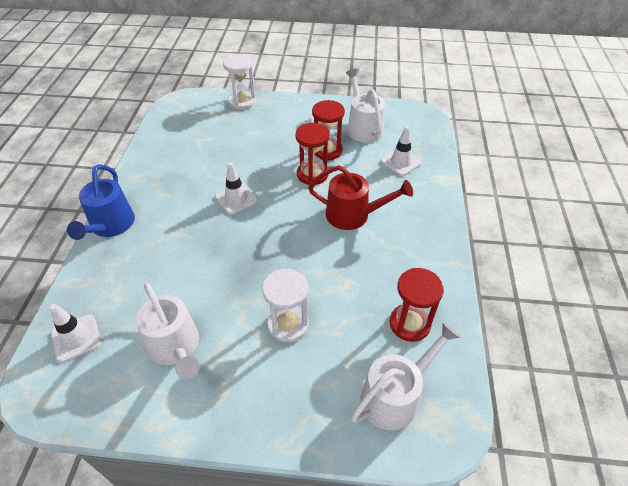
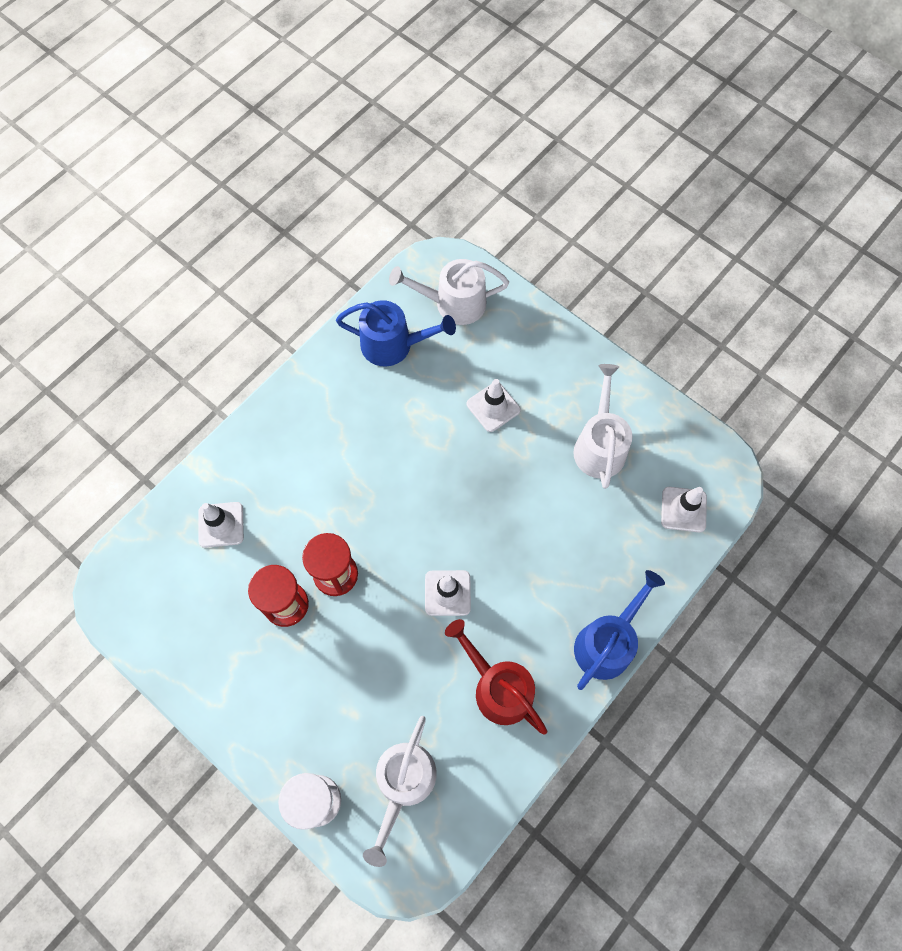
camera: 145 degrees left, 20 degrees up
white hourglass [262,269,309,342] -> white traffic cone [467,379,521,432]
red watering can [308,165,413,230] -> red watering can moved to [445,619,547,735]
white watering can [346,68,385,143] -> white watering can moved to [363,716,437,867]
red hourglass [390,268,444,342] -> blue watering can [336,300,456,367]

